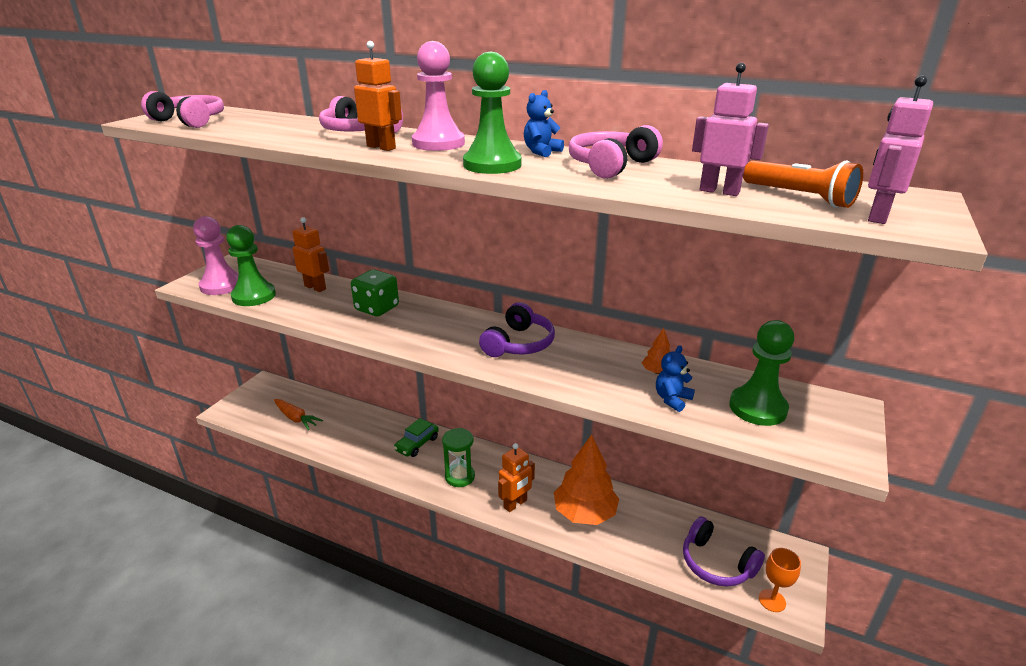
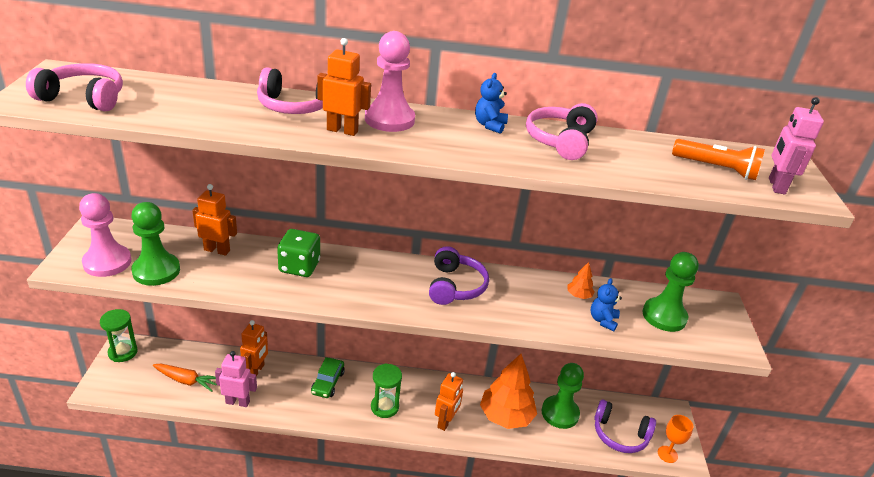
camera: 25 degrees left, 5 degrees up
green pawn [463,51,521,174] -> green pawn moved to [542,363,584,429]
pink robot [692,63,769,196] -> pink robot moved to [215,351,257,407]
none -> green hourglass [100,309,138,362]
none -> orange robot [240,320,268,376]

